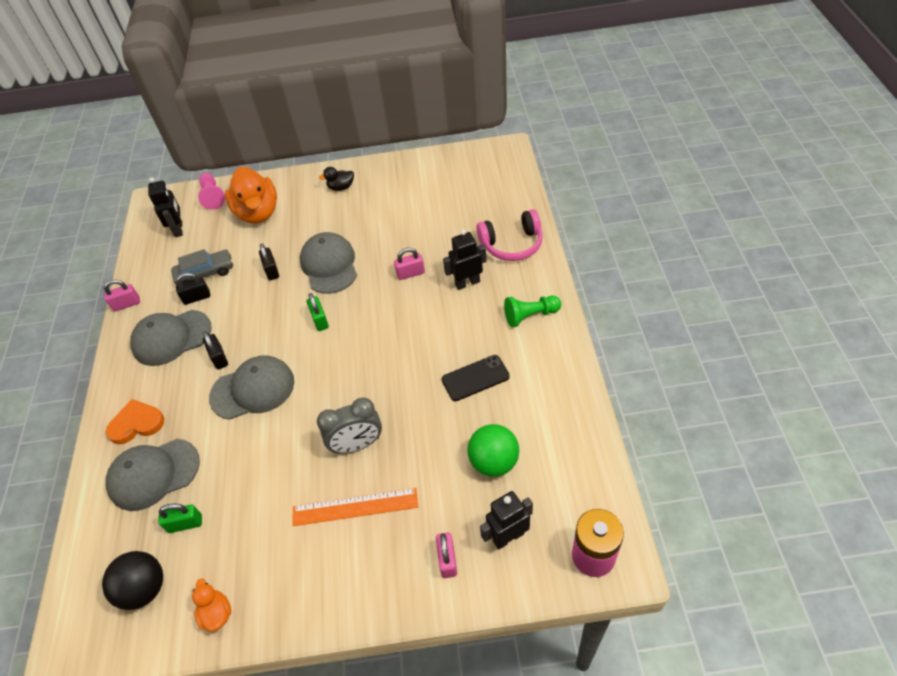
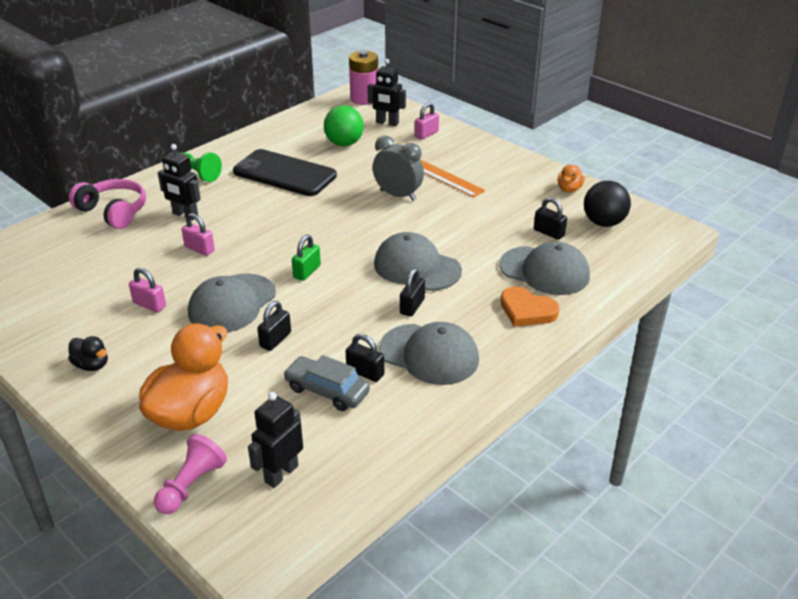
camera: 135 degrees left, 15 degrees down
pink padlock [104,280,140,311] -> pink padlock moved to [129,268,166,312]
green padlock [158,504,202,533] -> black padlock [534,197,567,240]
black phone [442,355,510,401] -> black phone [233,149,337,196], size x1.71

